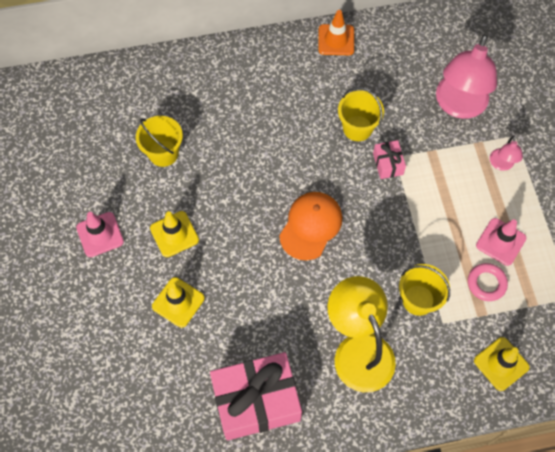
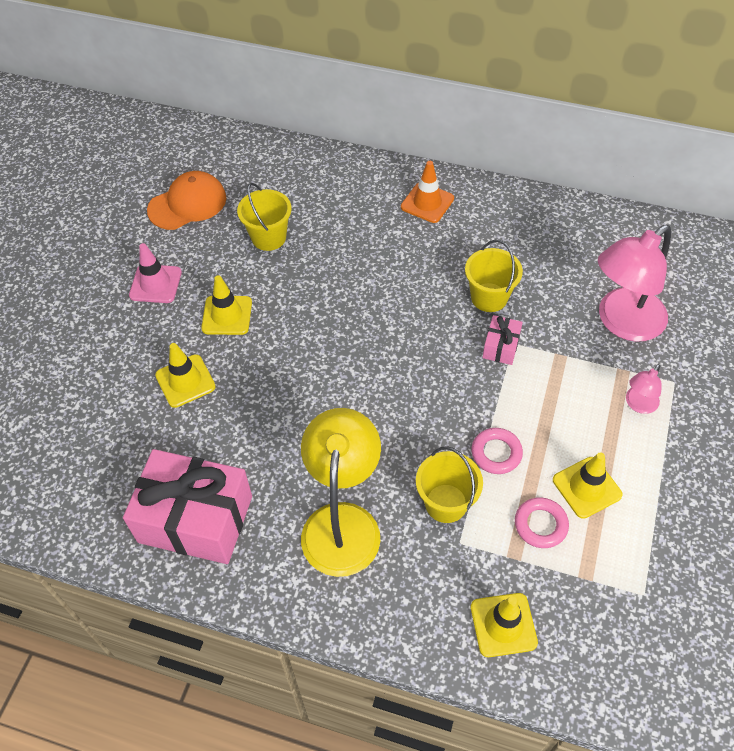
camera: 30 degrees right, 10 degrees down
orange cap [279,192,342,260] -> orange cap moved to [147,171,226,230]
orange traffic cone [318,10,354,55] -> orange traffic cone moved to [401,161,454,223]
pink traffic cone [476,218,526,266] -> yellow traffic cone [553,452,623,519]
none -> pink ring [471,428,523,474]

